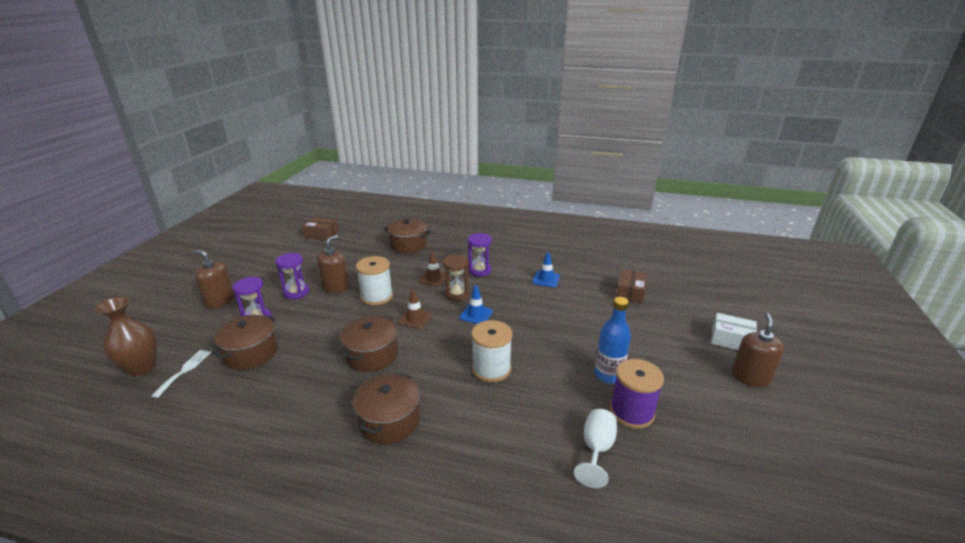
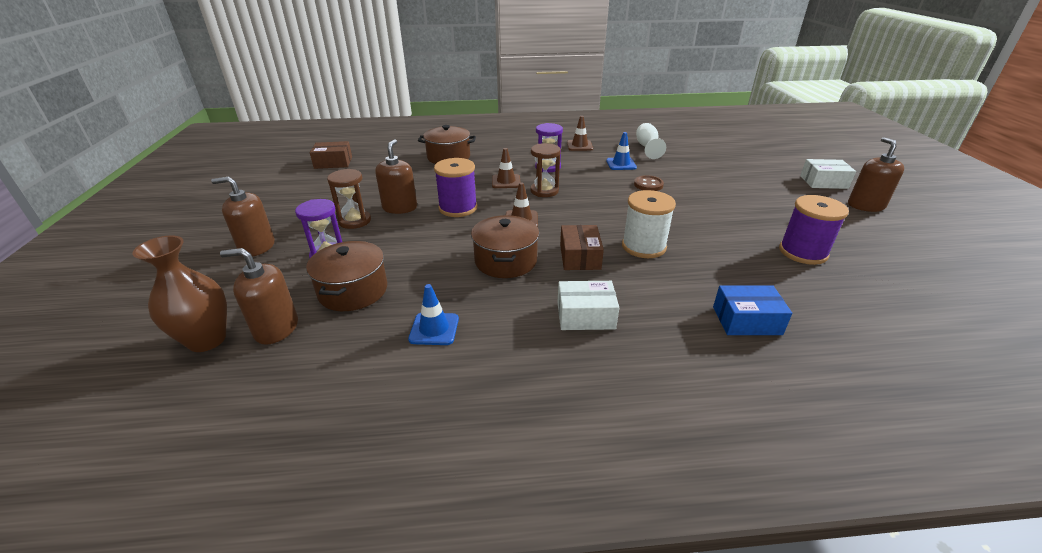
camera: 20 degrees left, 5 degrees up
white fork [152,350,211,398] -> brown soap dispenser [220,248,298,345]
purple hourglass [276,253,309,299] -> brown hourglass [327,169,371,229]
brown pot [353,373,420,444] -> white box [557,281,619,330]
white spool [356,256,393,306] -> purple spool [434,158,477,217]
blue traffic cone [459,286,493,324] -> blue traffic cone moved to [408,284,459,345]
white goblet [574,409,617,488] -> white goblet moved to [636,123,666,159]
blue bottle [594,297,631,383] -> none
brown box [616,269,647,304] -> brown box moved to [560,225,604,270]
none -> brown traffic cone [567,116,593,151]
none -> brown button [634,175,664,191]
none -> blue box [713,285,792,335]

